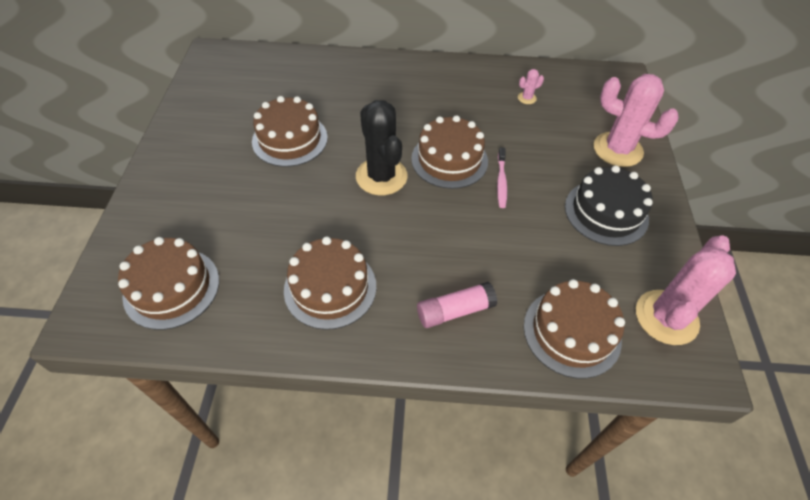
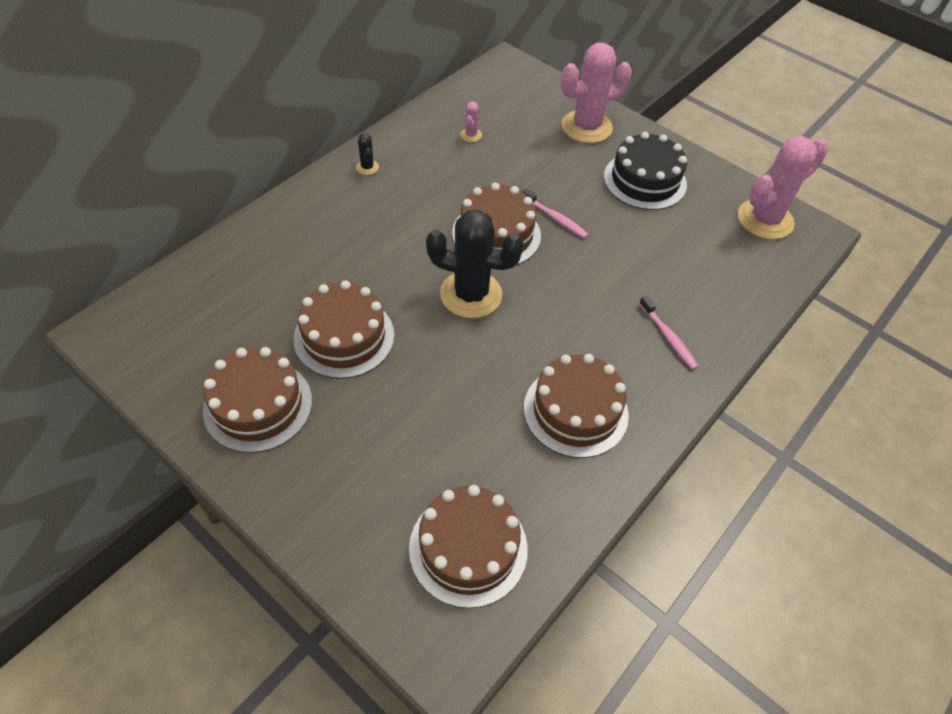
camera: 55 degrees left, 0 degrees up
pink glue stick [417,282,497,328] -> pink toothbrush [639,296,699,370]
brown cake [524,279,625,379] -> brown cake moved to [203,347,312,453]
pink cactus [636,236,736,345] -> pink cactus turned 75 degrees clockwise [738,136,828,240]
none -> black cactus [356,133,379,175]

